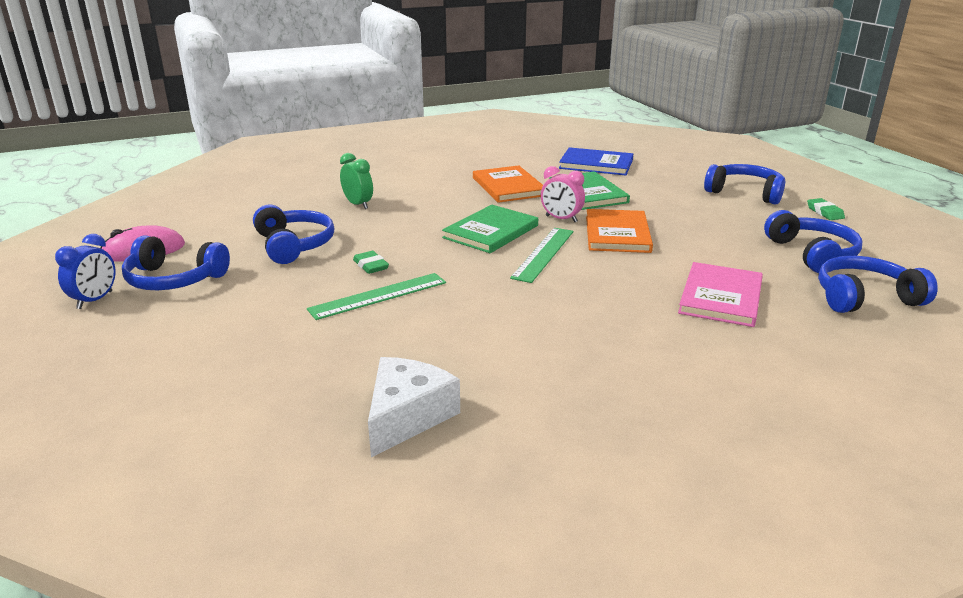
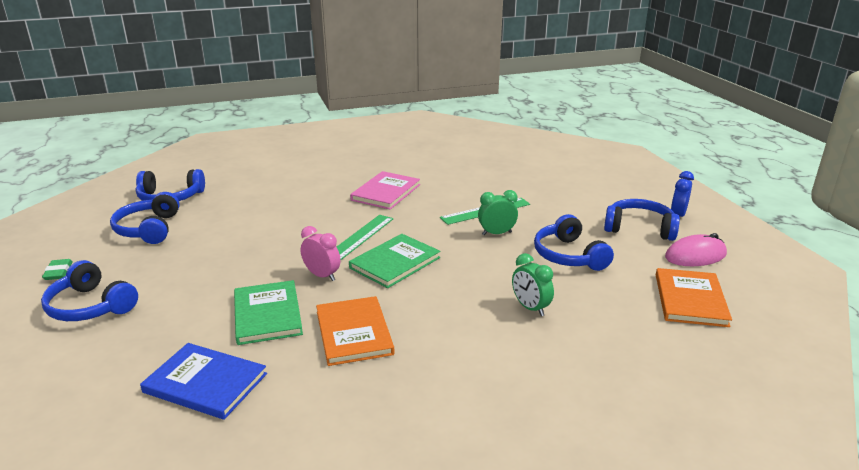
camera: 175 degrees left, 0 degrees up
green eraser [353,251,389,274] -> green clock [478,190,518,235]
white cheese [368,357,460,457] -> none
orange book [586,209,653,253] -> orange book moved to [656,268,732,327]
pink book [678,262,763,327] -> pink book moved to [350,171,420,210]

